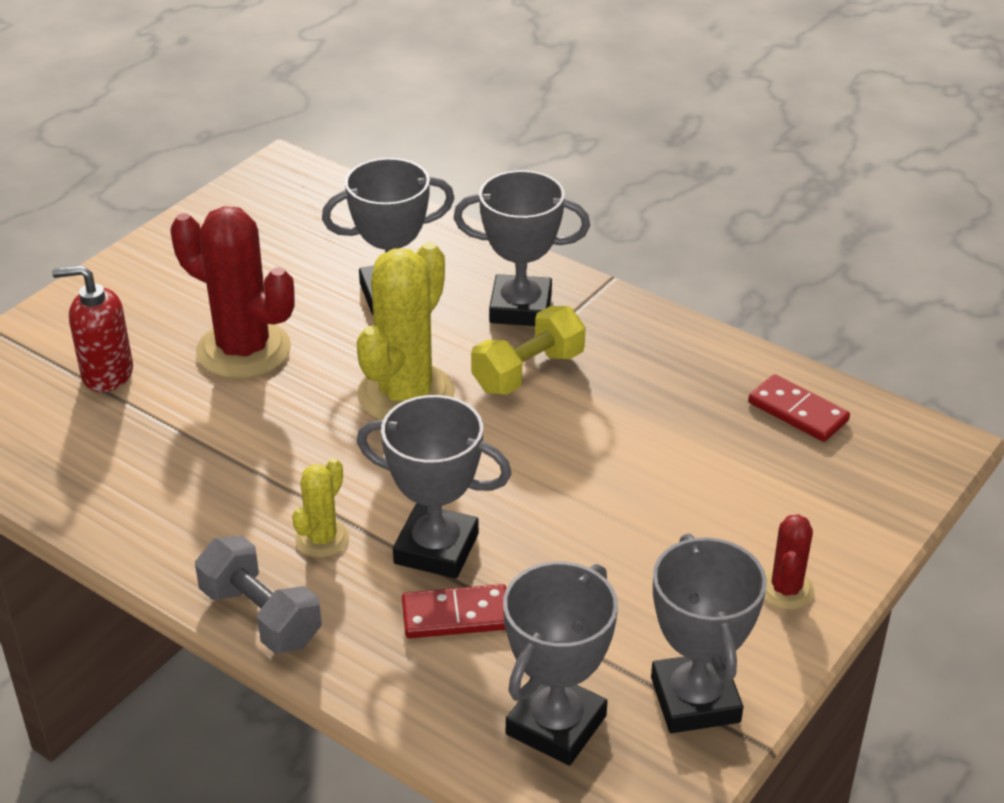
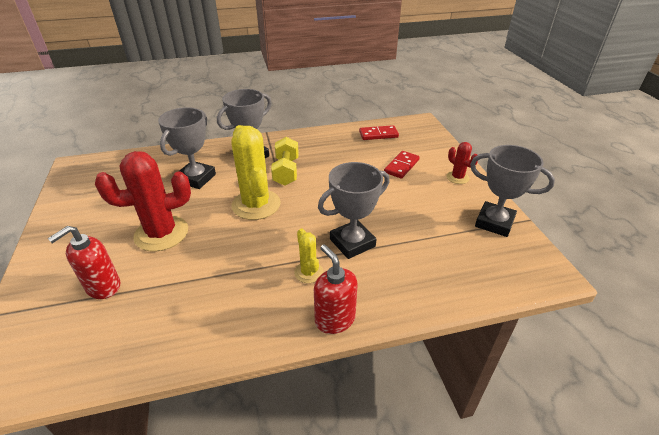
camera: 50 degrees left, 0 degrees up
grey dumbbell [195,536,322,653] -> red soap dispenser [314,244,358,334]
red domino [402,584,506,638] -> red domino moved to [384,151,420,179]
grey trophy [503,562,618,766] -> none

